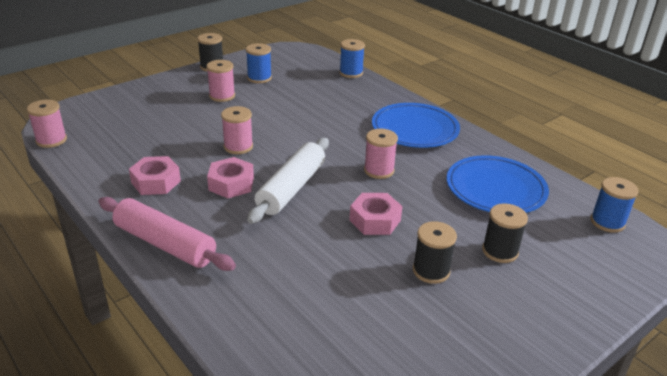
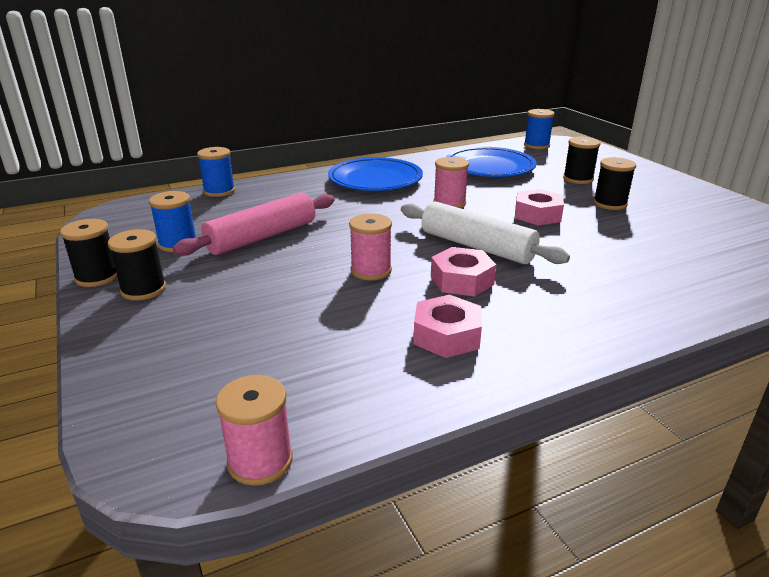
camera: 75 degrees left, 5 degrees down
pink rolling pin [98,197,236,271] -> pink rolling pin moved to [173,192,334,256]
pink spool [206,60,235,102] -> none
none -> black spool [108,229,166,300]

